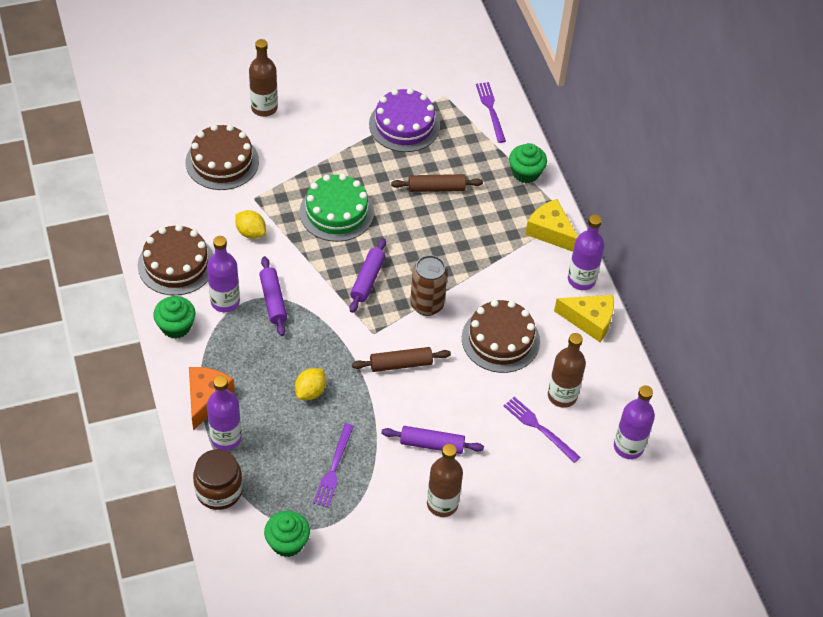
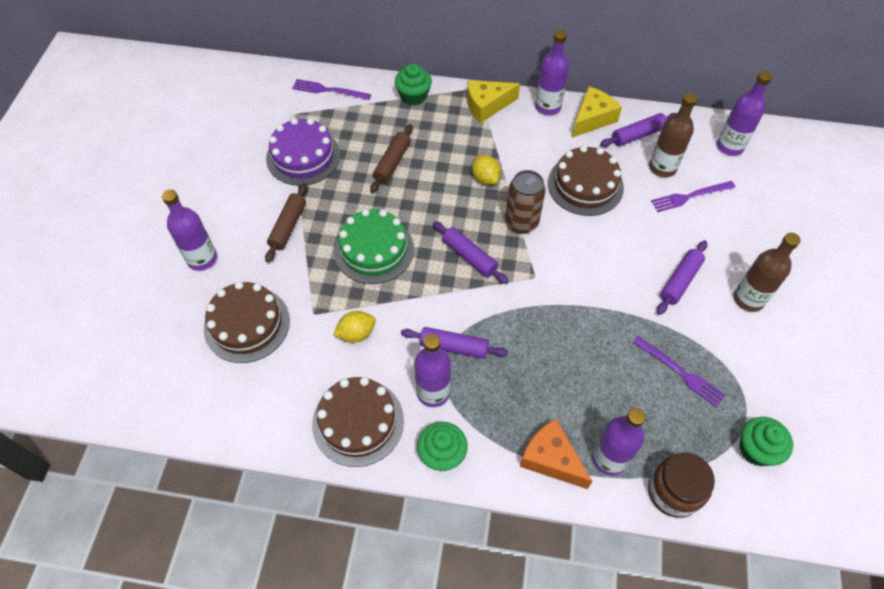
camera: 60 degrees left, 5 degrees up
brown bottle [249,39,278,117] -> purple bottle [162,190,217,271]
yellow lemon [295,368,326,400] -> yellow lemon moved to [472,155,501,185]
brown rolling pin [352,347,451,372] -> brown rolling pin moved to [265,183,307,262]
none -> purple rolling pin [600,113,675,147]

